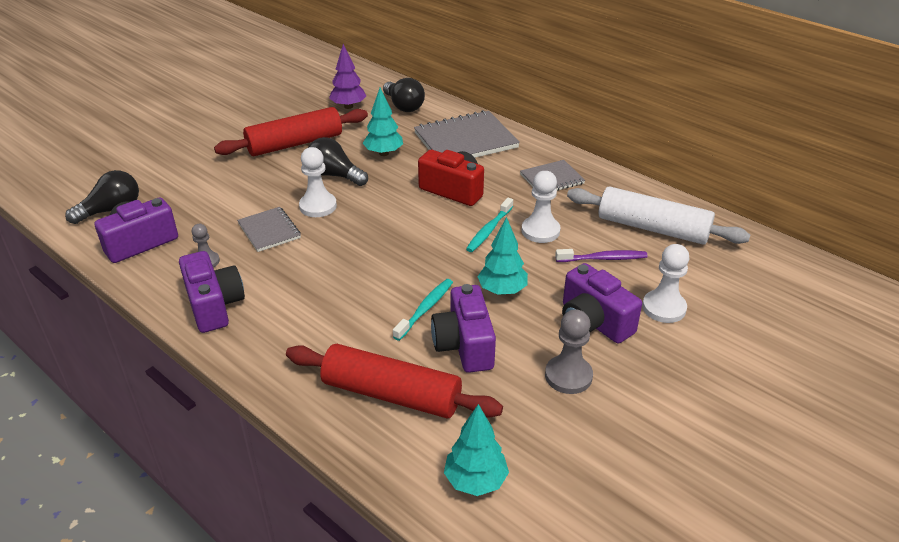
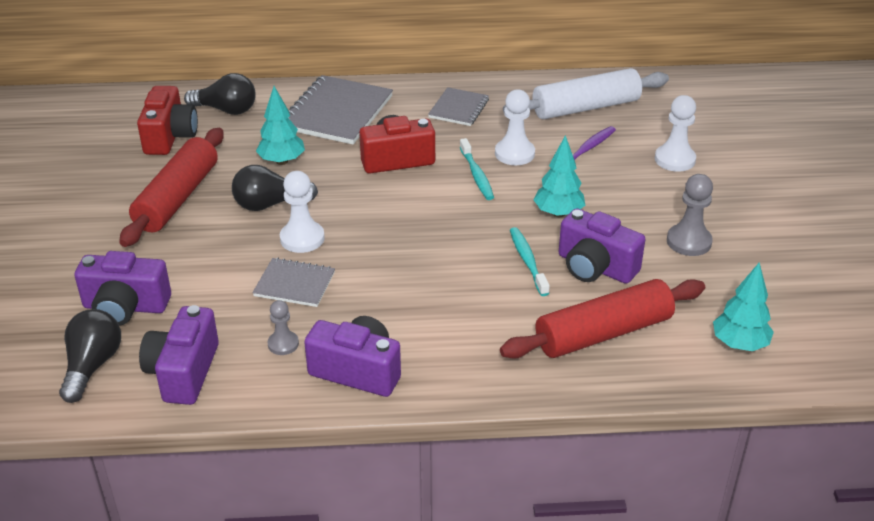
camera: 45 degrees left, 0 degrees up
purple tree [329,44,366,109] -> red camera [137,86,198,155]
purple camera [562,263,642,343] -> purple camera moved to [74,251,171,326]

